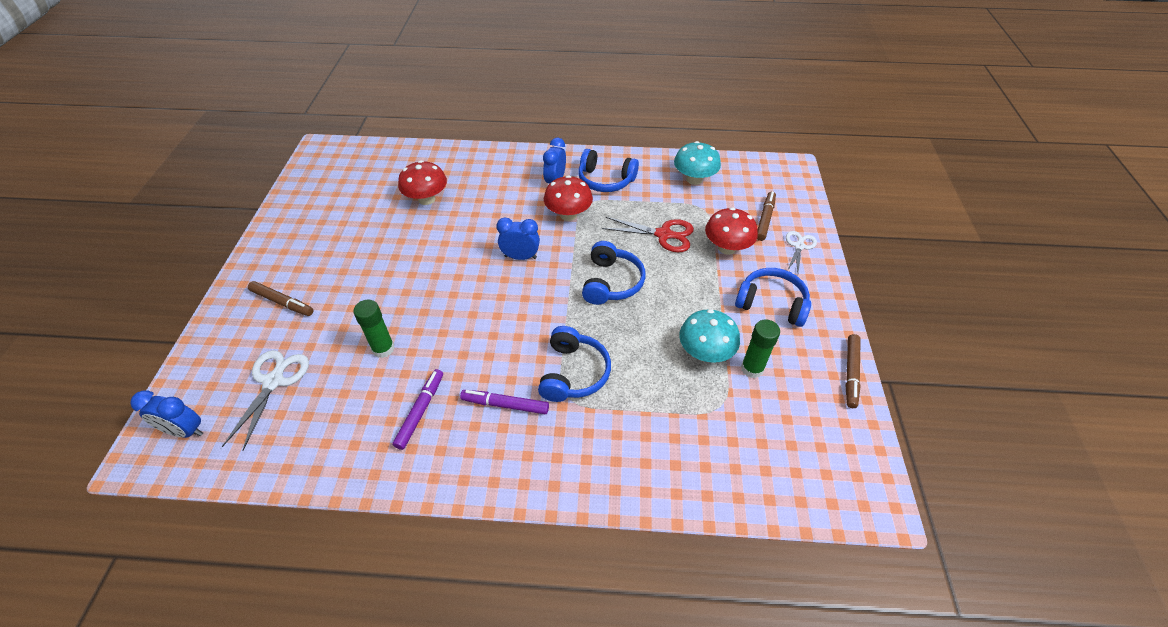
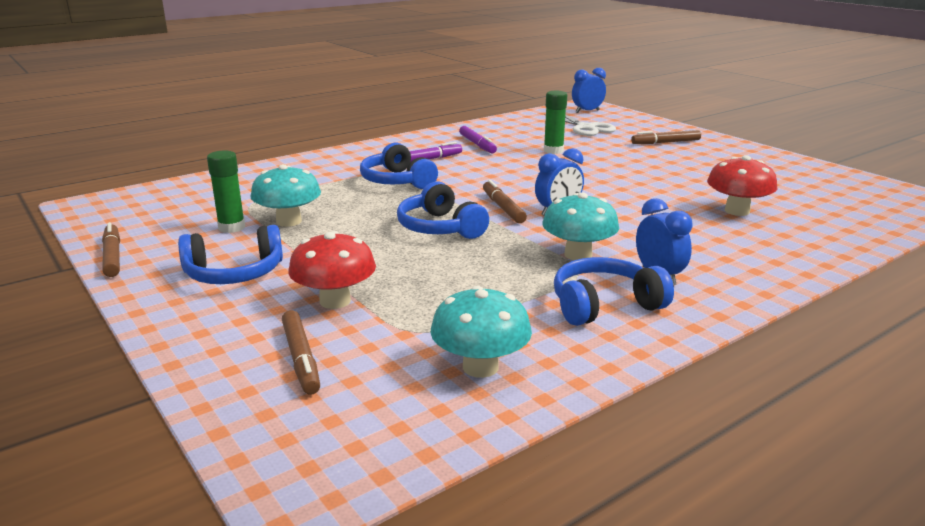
camera: 140 degrees right, 25 degrees down
red mushroom [544,175,593,221] -> turquoise mushroom [542,193,619,260]
red scissors [602,217,694,252] -> none
white scissors [786,231,817,272] -> none
none -> brown marker [483,180,527,223]

